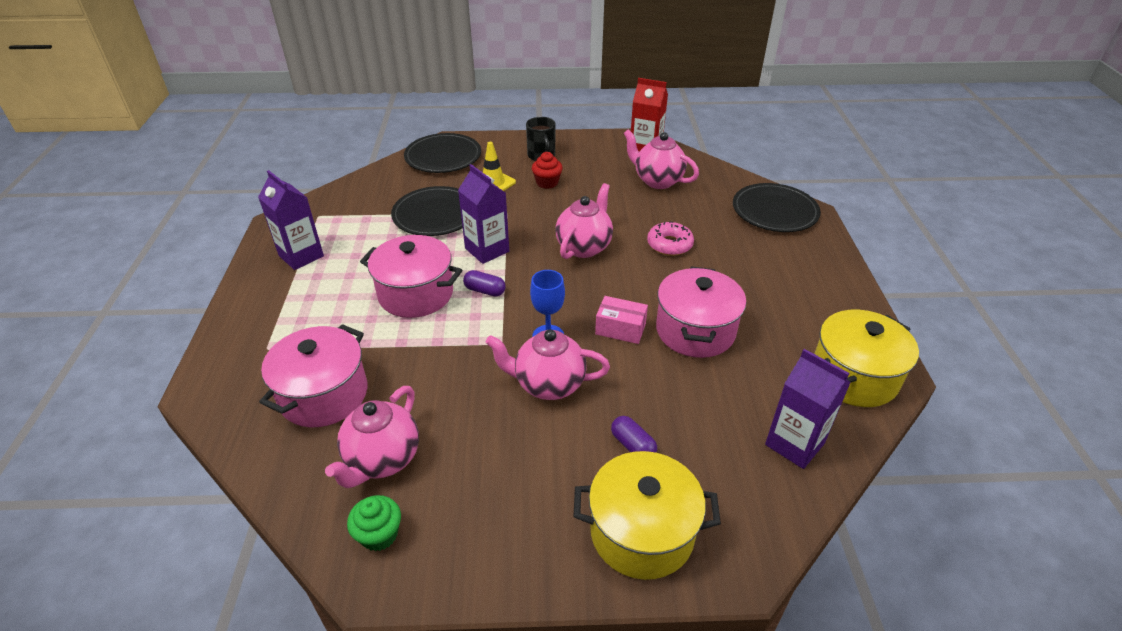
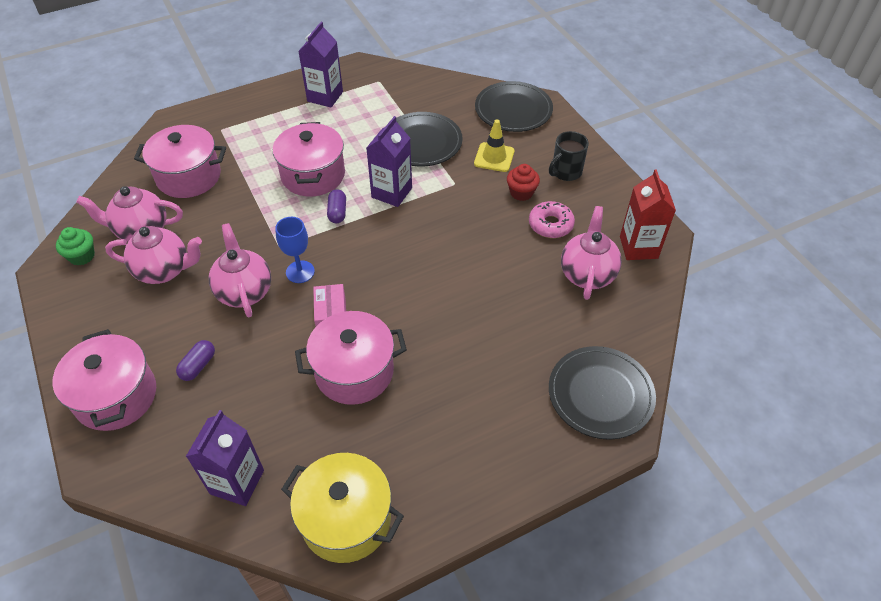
camera: 65 degrees right, 10 degrees up
pink teapot [555,183,613,259] -> pink teapot moved to [105,226,202,284]
yellow pot [573,451,721,580] -> pink pot [52,329,156,431]
pink donut [647,221,694,256] -> pink donut moved to [529,201,575,238]

